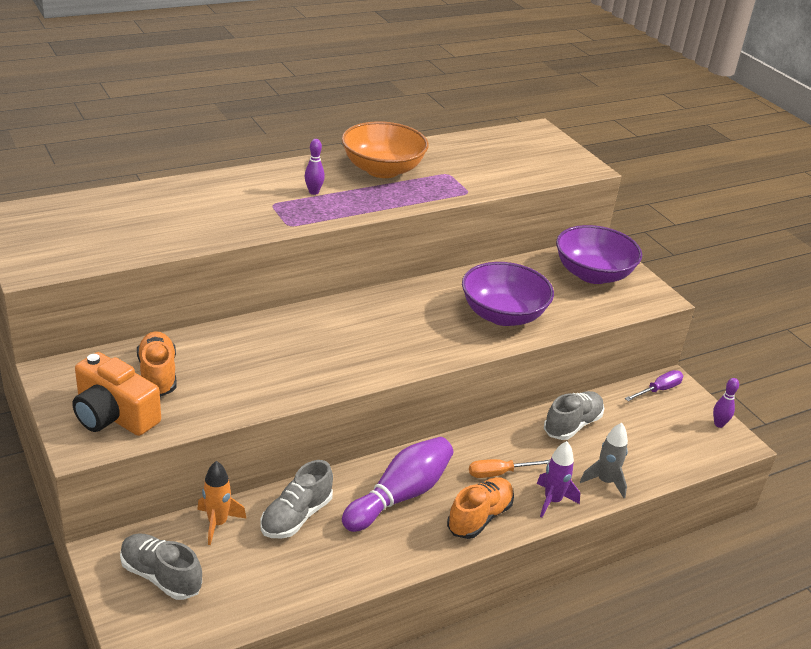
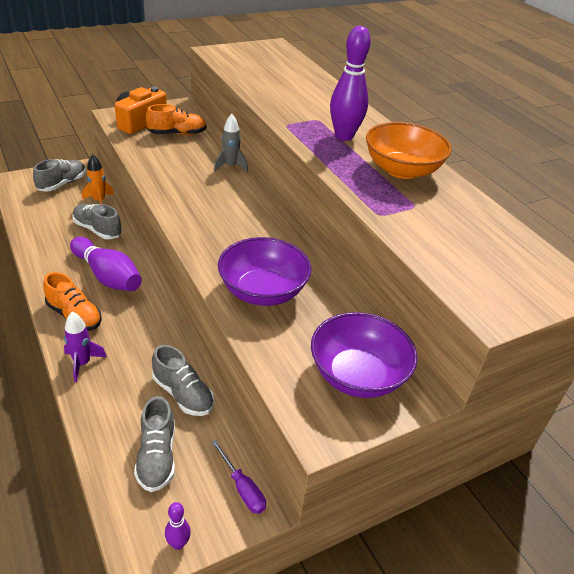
camera: 90 degrees right, 5 degrees up
purple bowling pin [305,139,325,195] -> purple bowling pin [330,26,371,141], size x2.13
orange screwdriver [469,459,551,478] -> none
grey rocket [580,423,628,498] -> grey rocket moved to [214,114,248,172]
none -> grey shoe [134,396,175,492]

